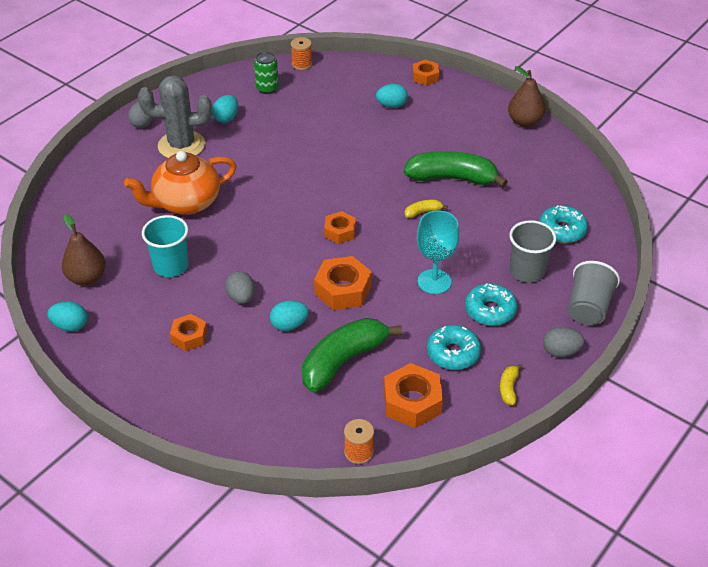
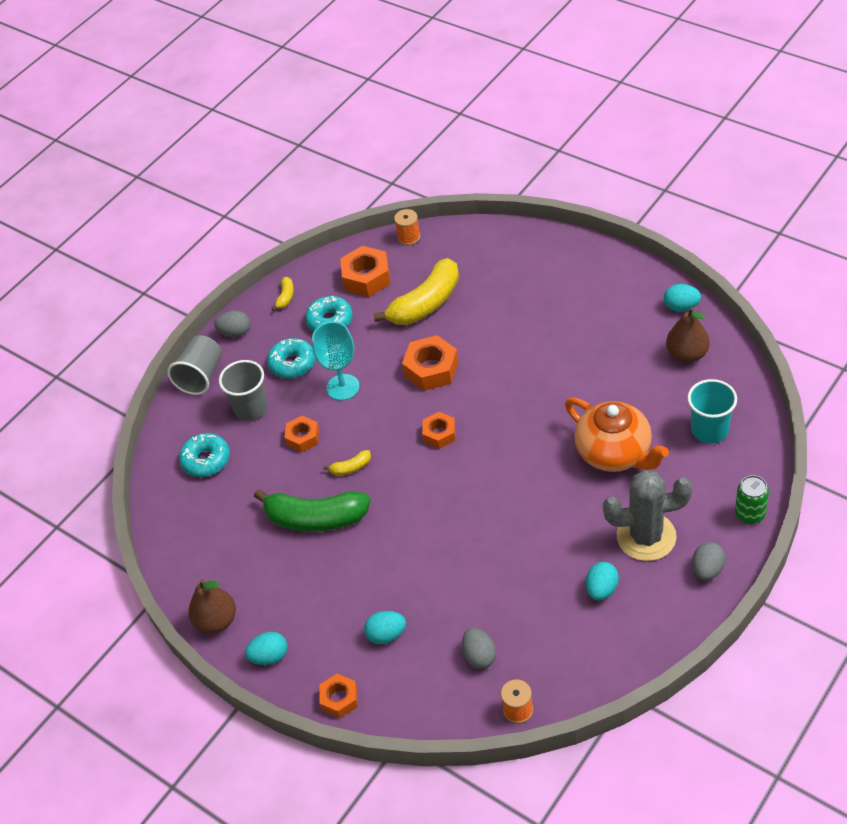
camera: 175 degrees left, 5 degrees up
orange teapot [124,151,237,215] -> orange teapot turned 75 degrees clockwise [565,397,669,472]
turquoise cup [142,215,188,277] -> turquoise cup moved to [687,379,737,443]
orange nut [170,314,207,351] -> orange nut moved to [284,416,319,452]
grey egg [225,271,255,304] -> grey egg moved to [462,628,496,669]
green can [254,52,279,94] -> green can moved to [735,475,769,524]
turquoise egg [270,300,309,331] -> turquoise egg moved to [245,632,288,665]
green banana [302,318,402,392] -> yellow banana [373,258,459,325]

